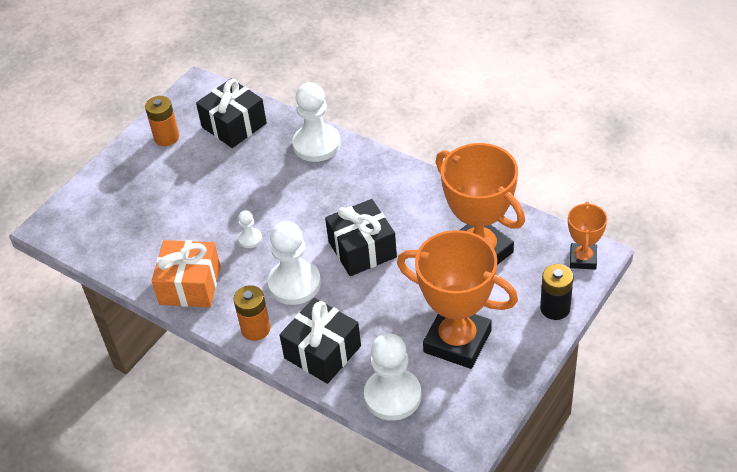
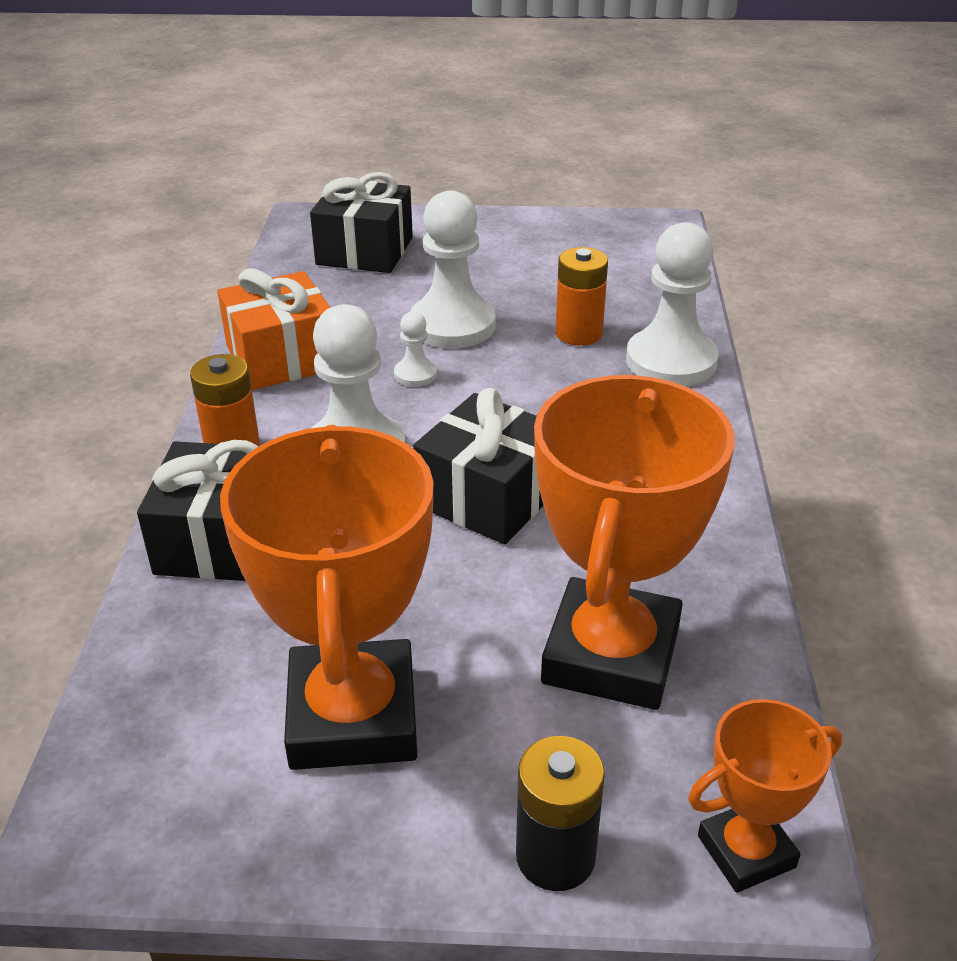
camera: 55 degrees right, 10 degrees down
orange battery [145,96,179,146] -> orange battery moved to [555,247,608,346]
black gift [196,78,267,148] -> black gift moved to [310,172,413,273]
white pawn [364,333,422,421] -> white pawn moved to [410,190,496,348]

